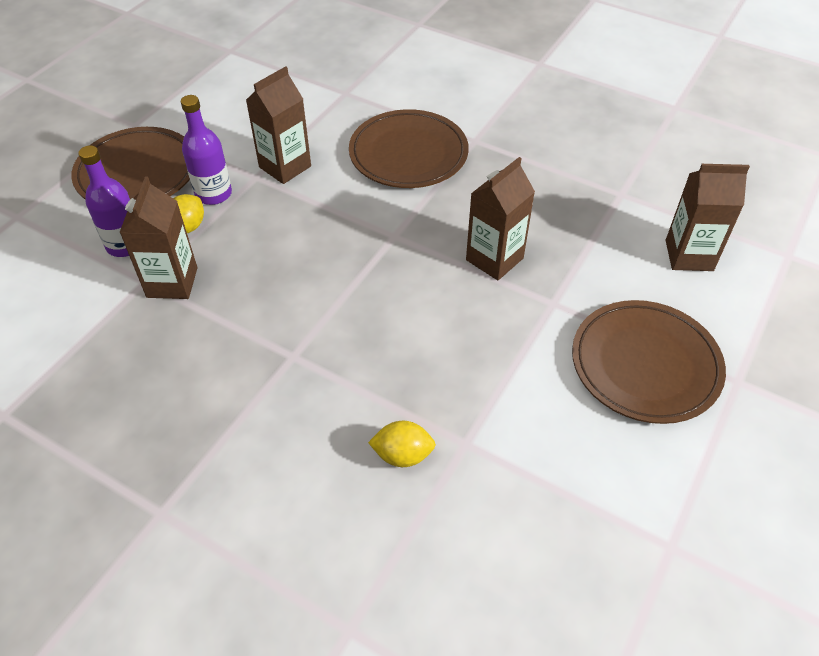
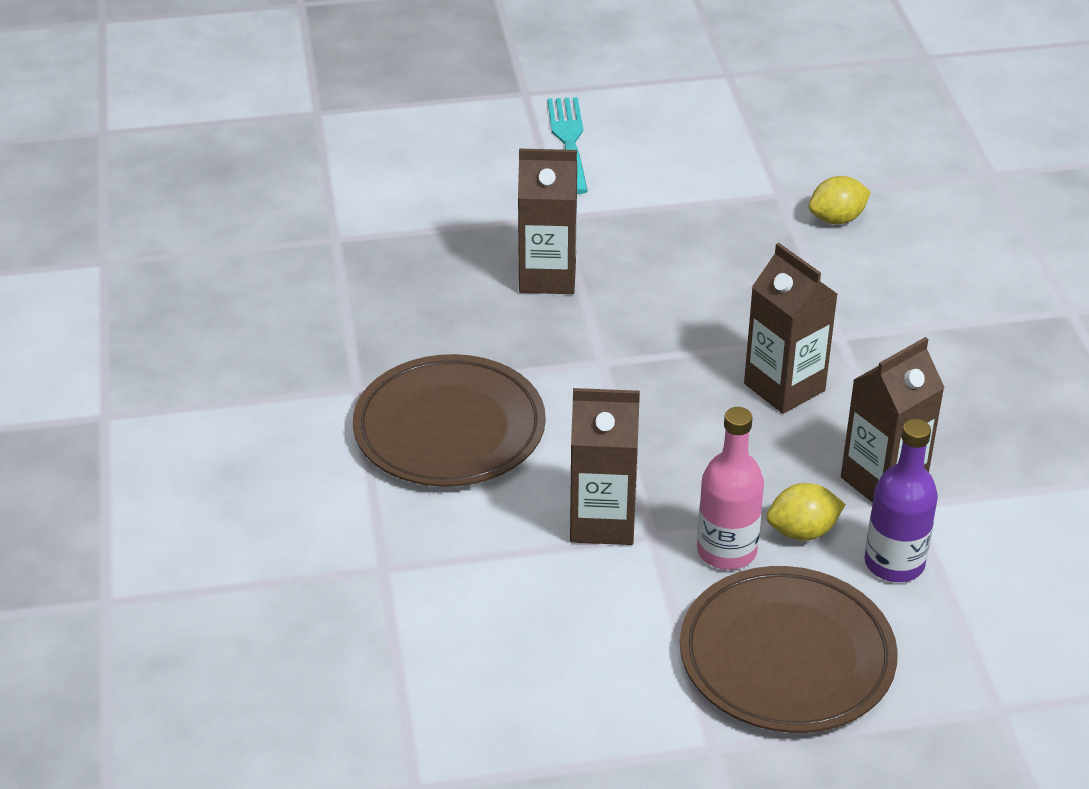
camera: 130 degrees left, 10 degrees down
purple bottle [181,95,232,205] -> pink bottle [697,407,764,570]
yellow lemon [368,421,436,467] -> yellow lemon turned 75 degrees counterclockwise [809,176,871,224]
brown plate [572,300,726,424] -> turquoise fork [547,97,588,194]
brown carton [666,164,750,271] -> brown carton moved to [744,243,838,414]

